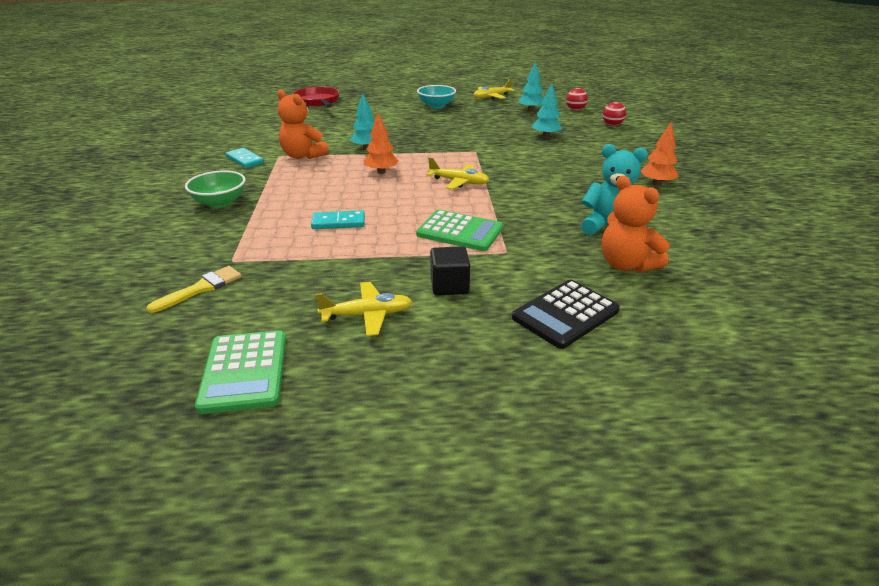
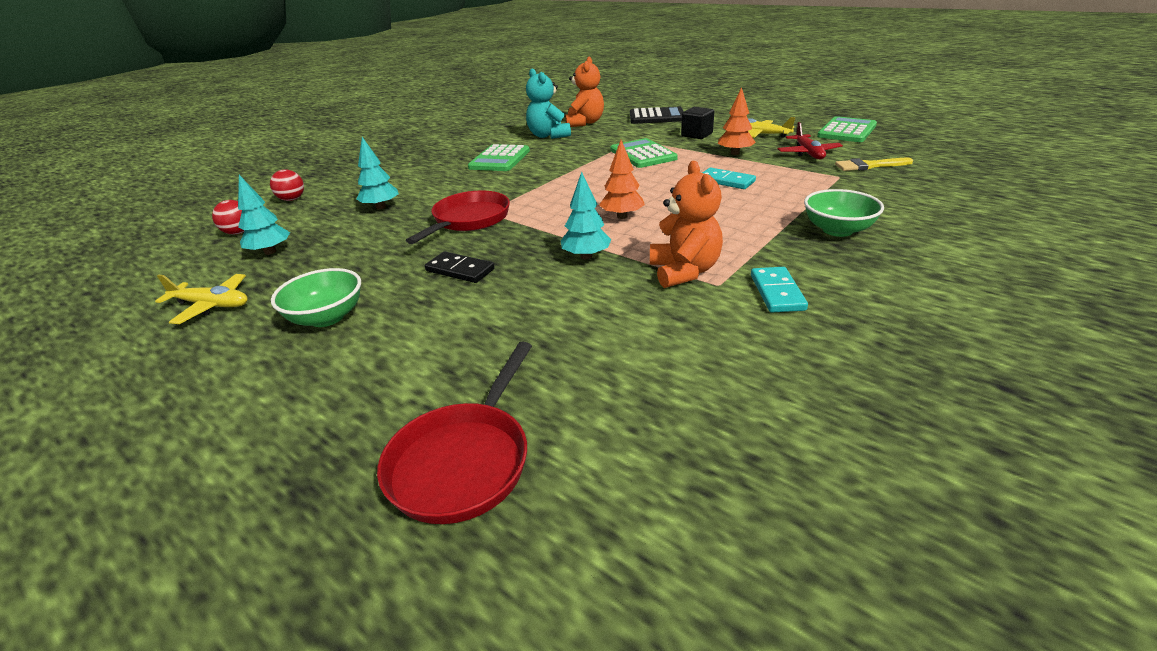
camera: 135 degrees left, 0 degrees up
turquoise bowl [417,85,456,109] -> green bowl [271,268,361,327]
yellow plane [426,157,489,189] -> none
orange tree [641,122,679,186] -> orange tree moved to [718,87,756,155]
none -> red pan [406,191,510,244]
none -> black domino [425,252,495,283]
none -> green calculator [468,144,530,171]
none -> red plane [778,122,843,159]

